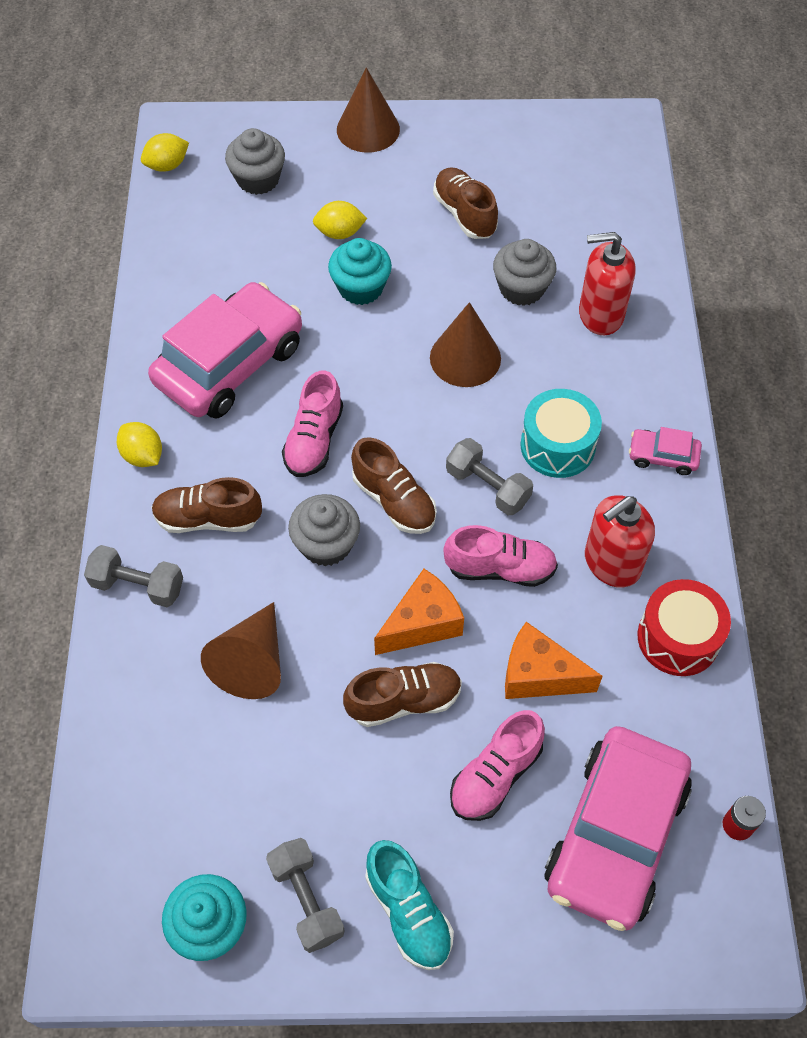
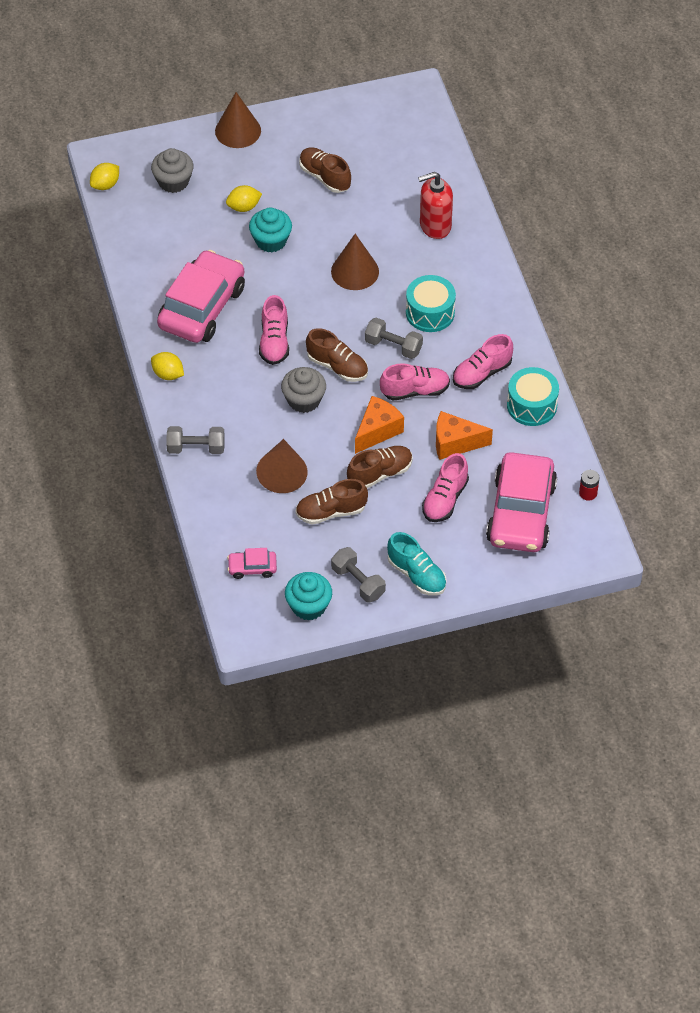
camera: 15 degrees left, 5 degrees down
brown shoe [152,477,262,533] -> brown shoe moved to [295,479,368,524]
grey cupcake [493,239,556,306] -> none
red soap dispenser [585,495,655,588] -> pink shoe [453,334,513,389]
pink car [629,427,702,475] -> pink car moved to [227,548,277,579]
red drum [637,579,731,676] -> turquoise drum [507,367,559,426]

